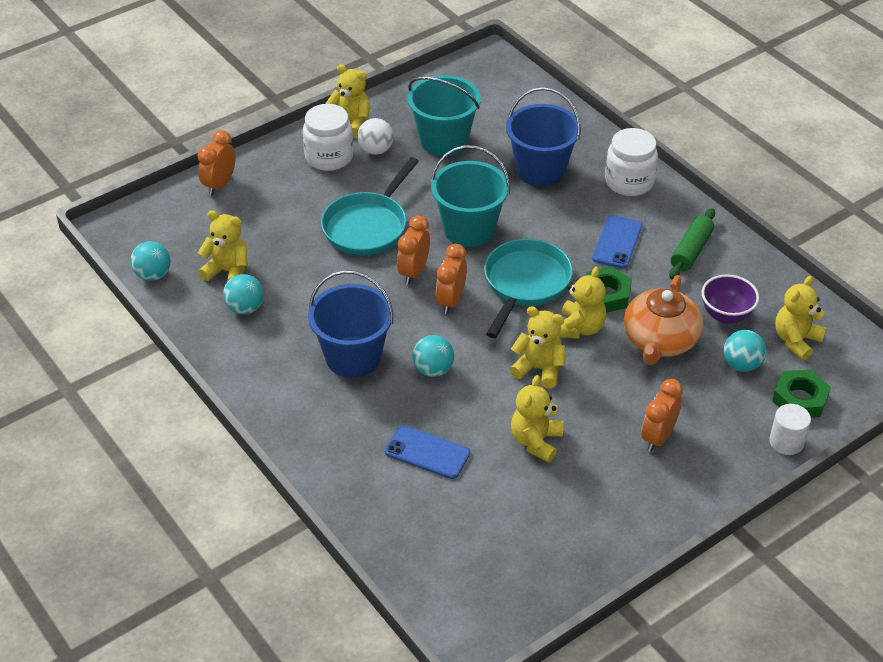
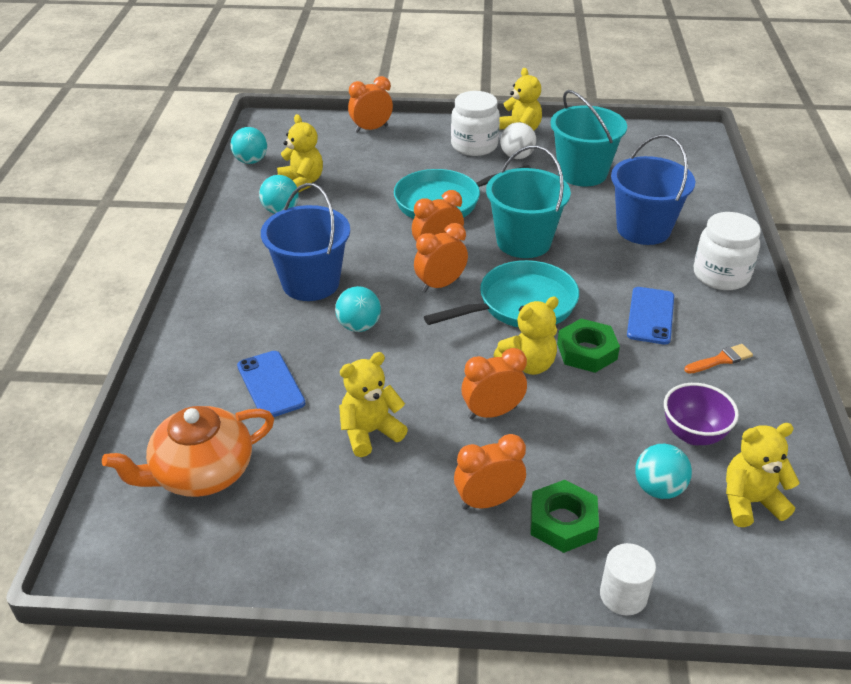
camera: 40 degrees right, 5 degrees down
yellow teddy bear [510,306,565,388] -> none
blue phone [592,215,642,268] -> blue phone turned 45 degrees counterclockwise [627,287,674,345]
orange teapot [624,275,703,365] -> orange teapot moved to [102,406,274,497]
green rolling pin [669,208,715,280] -> orange brush [684,344,753,374]
green nut [772,369,831,418] -> green nut moved to [530,480,599,553]
none -> orange clock [461,348,527,419]

